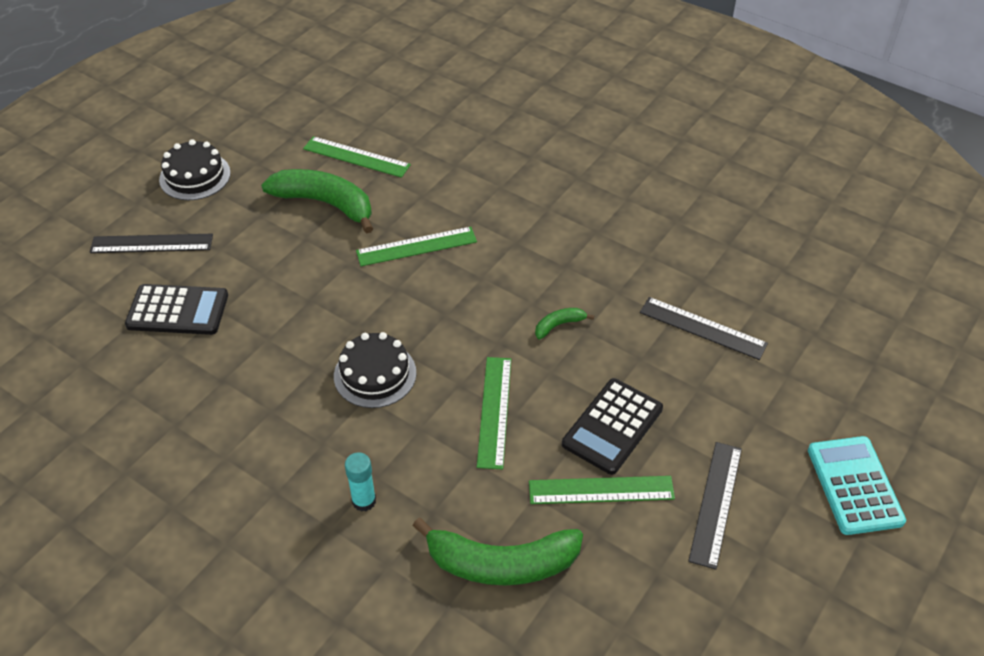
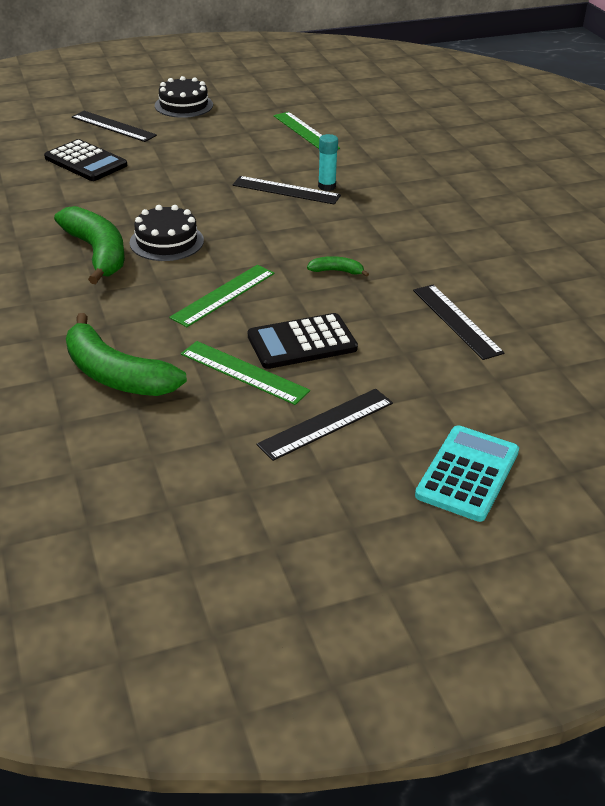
camera: 35 degrees right, 10 degrees down
green banana [261,169,373,233] -> green banana moved to [54,206,125,284]
turquoise glue stick [345,452,376,512] -> turquoise glue stick moved to [318,134,338,191]
green ruler [356,227,477,266] -> black ruler [233,176,341,205]

